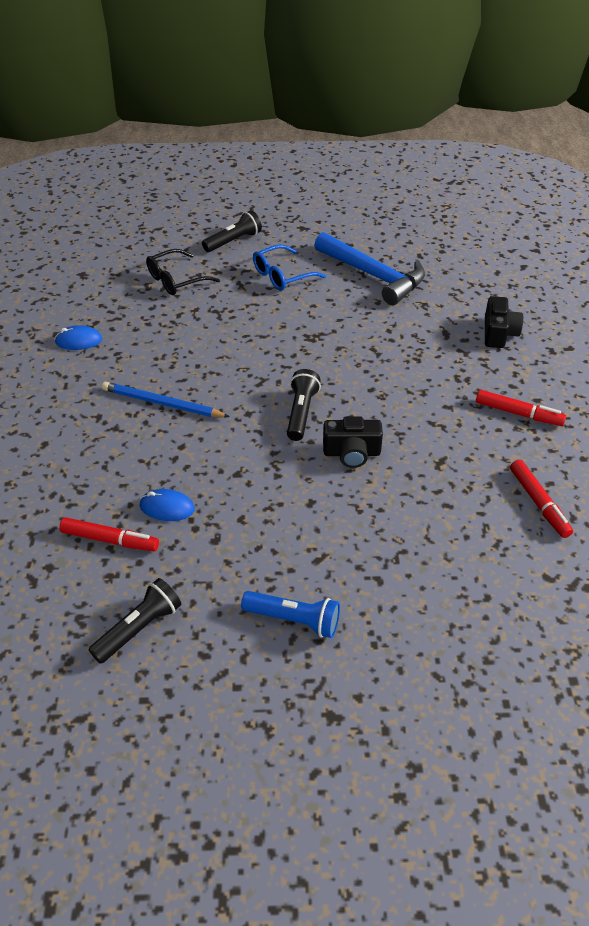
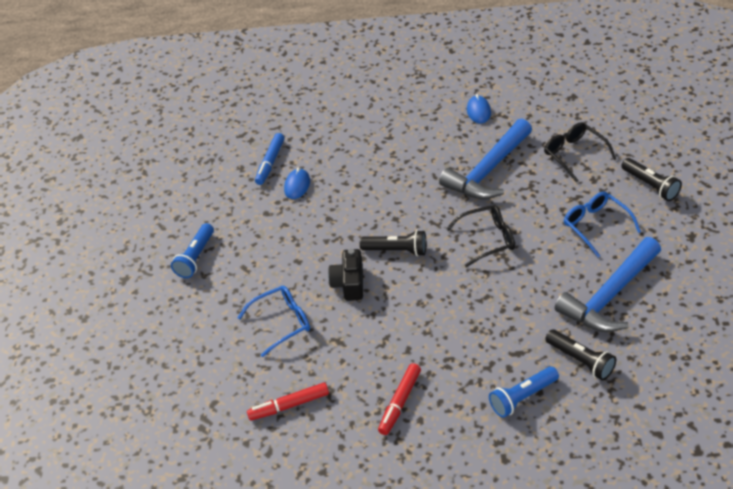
camera: 95 degrees right, 0 degrees up
red marker [59,517,159,551] -> blue marker [255,133,284,185]
black flashlight [88,578,181,664] -> black flashlight moved to [545,329,616,380]
blue pencil [102,382,230,418] -> none
black camera [485,296,523,348] -> blue flashlight [489,366,559,418]
none -> blue glasses [237,285,310,357]
none -> blue hammer [439,118,532,199]
none -> black glasses [446,205,515,267]

